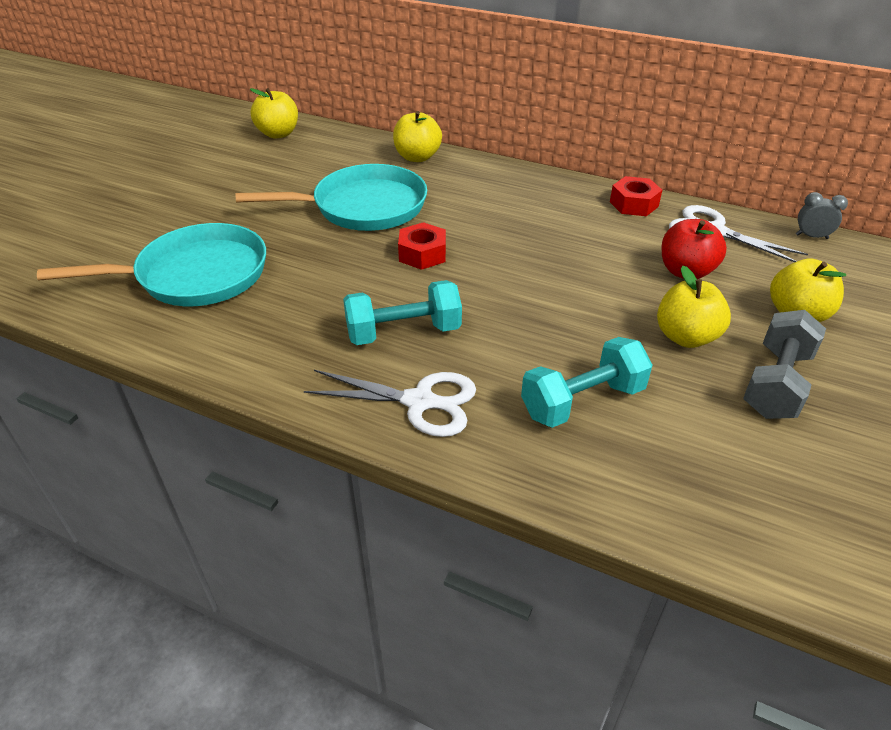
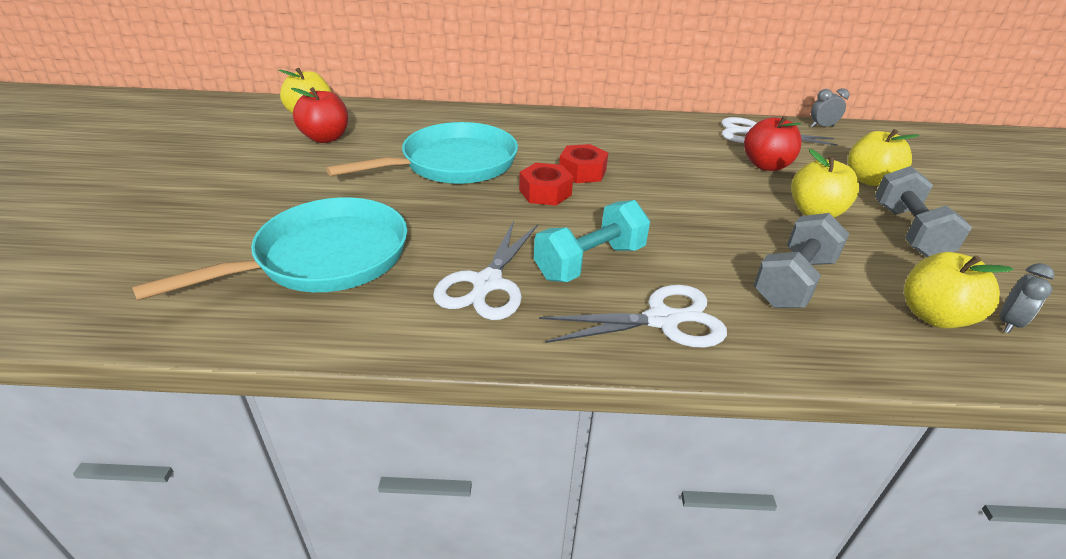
camera: 25 degrees left, 5 degrees down
yellow apple [393,111,442,162] -> yellow apple moved to [904,252,1013,328]
turquoise dumbbell [521,337,653,428] -> grey dumbbell [753,213,850,308]
red nut [610,176,662,216] -> red nut moved to [559,144,608,183]
none -> red apple [291,87,348,143]
none -> white scissors [433,221,538,320]
none -> grey clock [1000,263,1054,333]

